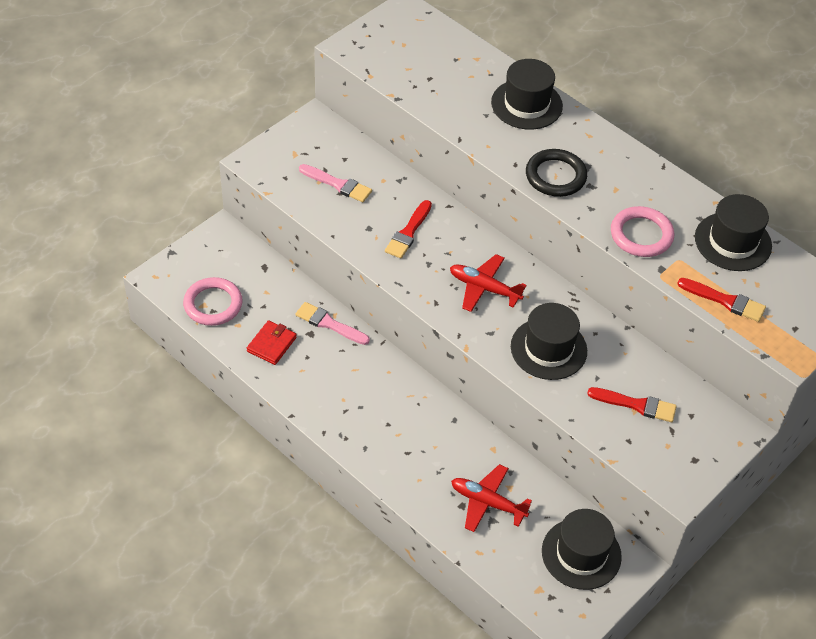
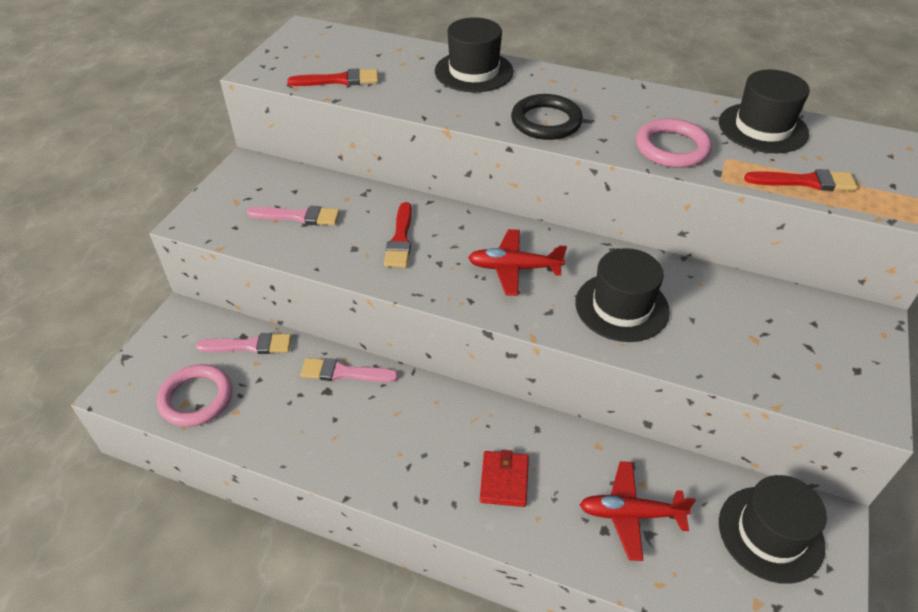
camera: 20 degrees left, 5 degrees down
red wallet [247,320,297,365] -> red wallet moved to [480,450,529,507]
red brush [587,387,677,422] -> red brush moved to [287,69,378,86]
none -> pink brush [196,333,292,354]

